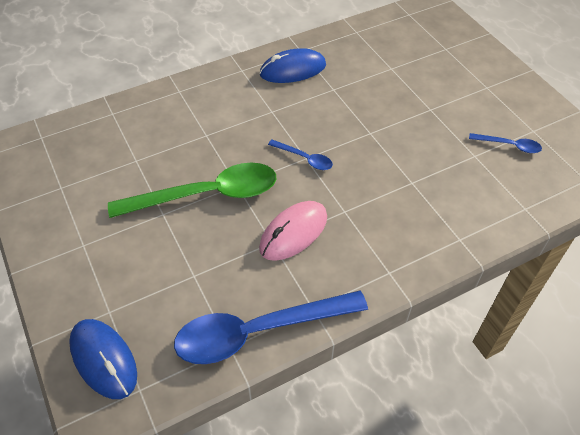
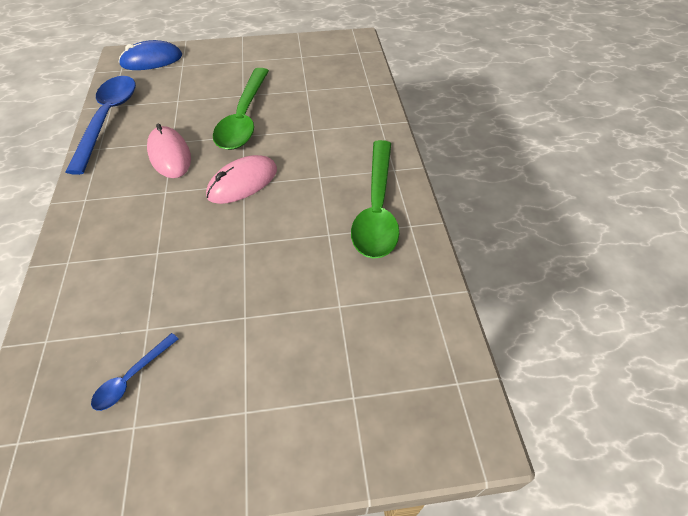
camera: 110 degrees right, 0 degrees up
blue mouse [260,48,326,83] -> green spoon [351,140,399,259]
blue spoon [268,140,333,170] -> pink mouse [206,155,277,204]

